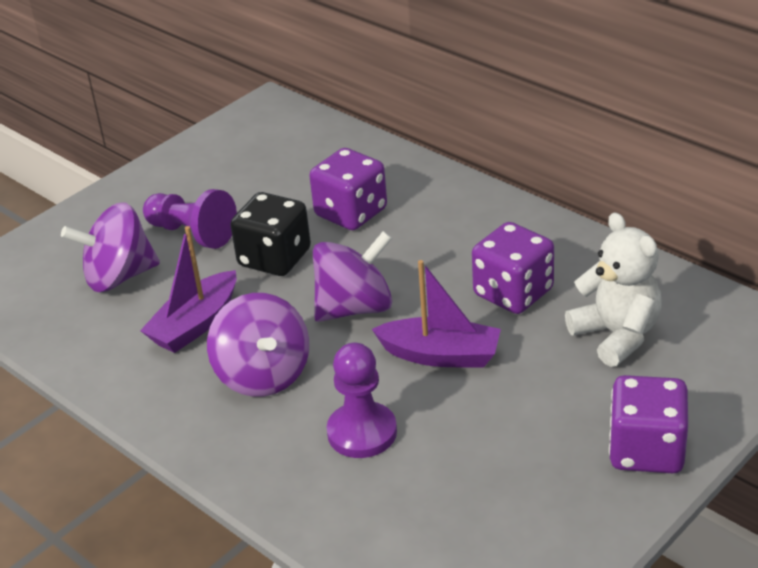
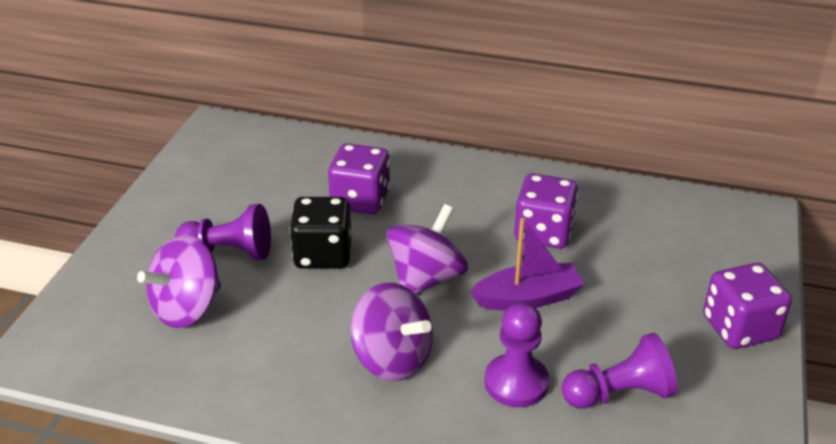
camera: 30 degrees left, 0 degrees up
purple boat [140,226,236,353] -> none
white teddy bear [565,212,662,367] -> none
none -> purple pawn [562,332,677,409]

